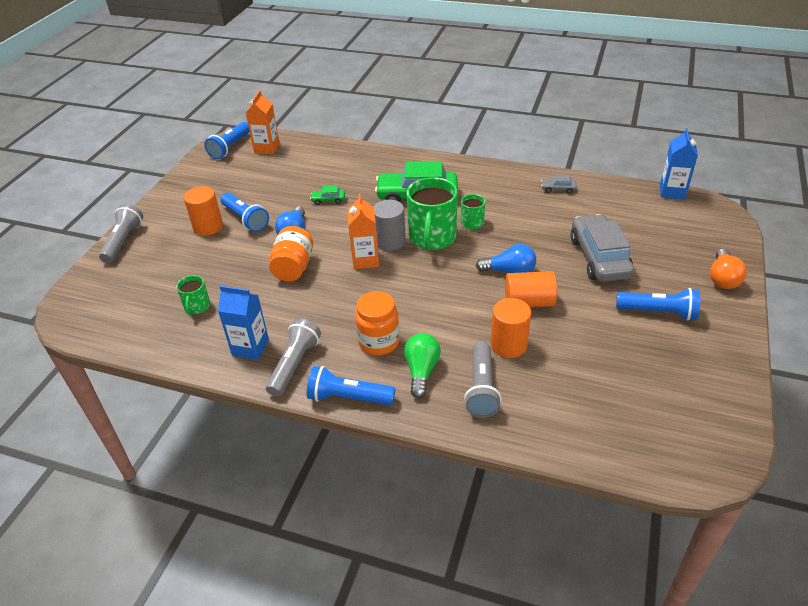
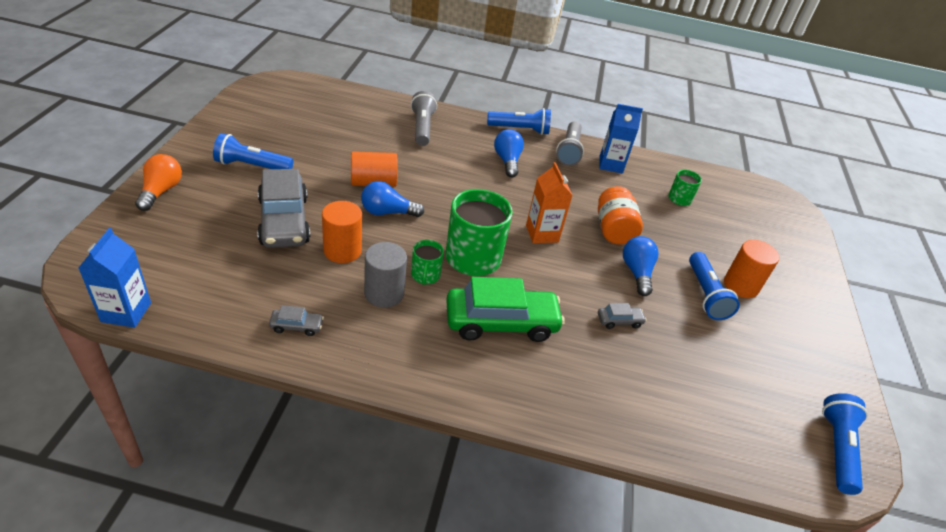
camera: 165 degrees right, 0 degrees up
grey flashlight [99,204,143,263] -> none
blue flashlight [221,193,269,232] -> blue flashlight turned 135 degrees counterclockwise [689,252,740,320]
orange carton [246,90,280,154] -> none
green car [310,185,345,205] -> grey car [598,303,646,329]
orange jar [355,291,400,355] -> blue light bulb [494,129,524,178]
grey cylinder [373,200,406,251] -> grey cylinder moved to [364,242,407,308]
green light bulb [404,333,441,398] -> none
orange cylinder [491,298,531,358] -> orange cylinder moved to [322,201,362,263]

